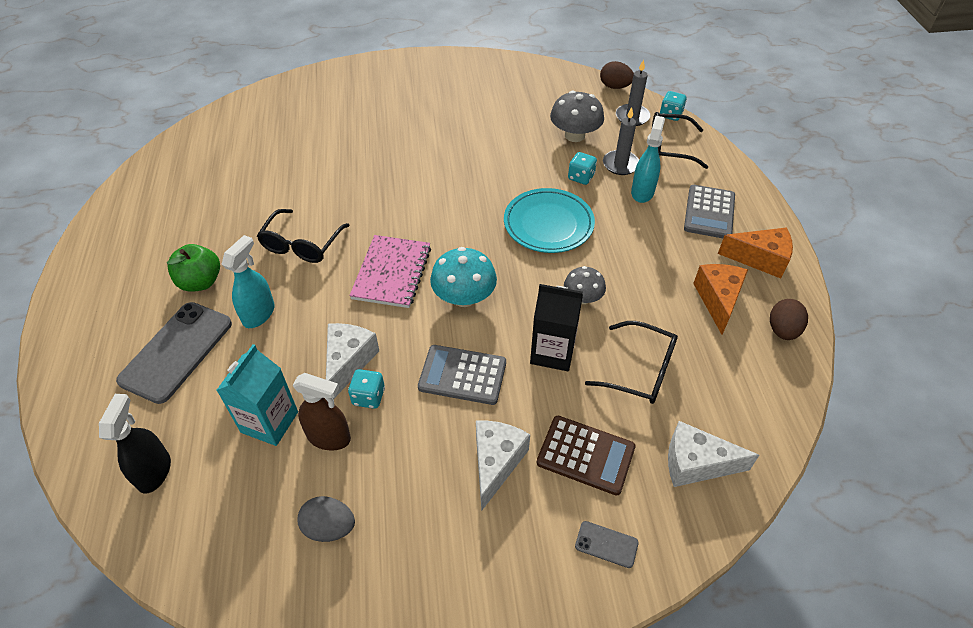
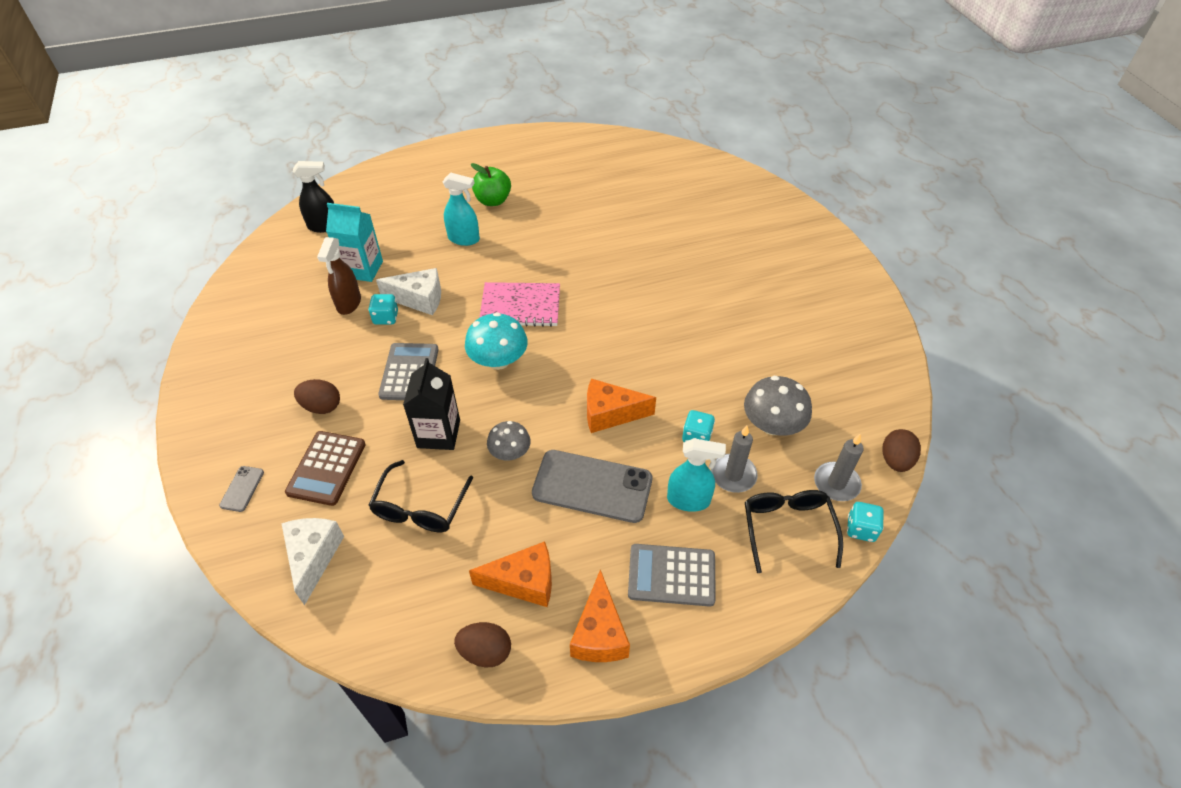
camera: 80 degrees right, 0 degrees up
grey phone [116,302,232,404] -> grey phone moved to [532,450,652,523]
black glasses [257,209,350,263] -> none
grey egg [298,496,355,542] -> none
white cheese [476,421,530,511] -> brown egg [294,379,340,414]
turquoise plate [504,188,595,253] -> orange cheese [587,378,656,433]

